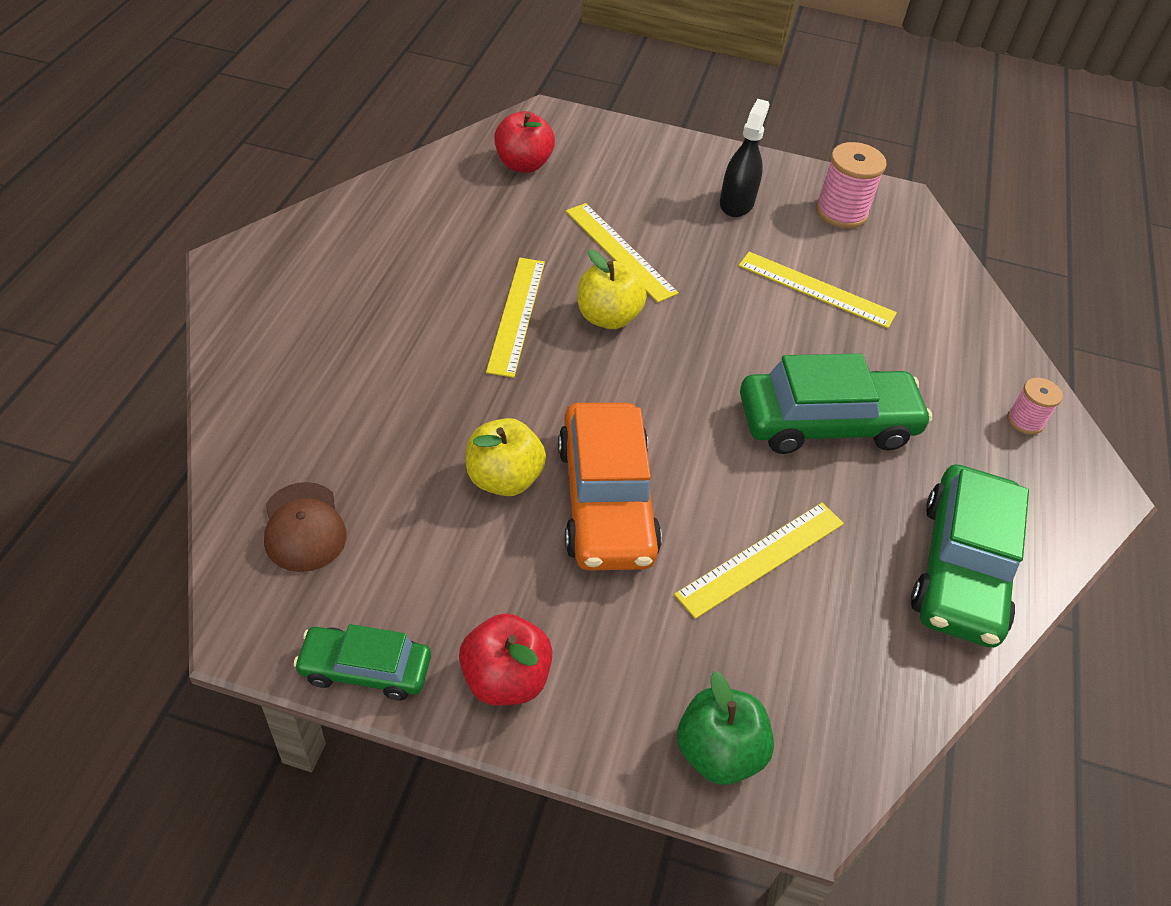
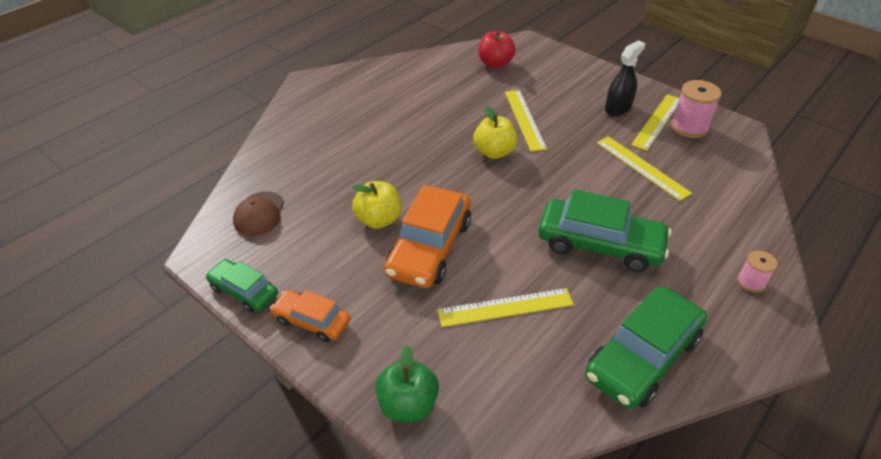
camera: 30 degrees right, 5 degrees down
red apple [459,613,553,706] -> orange car [270,290,351,343]
yellow ruler [486,258,545,378] -> yellow ruler moved to [631,94,680,151]

